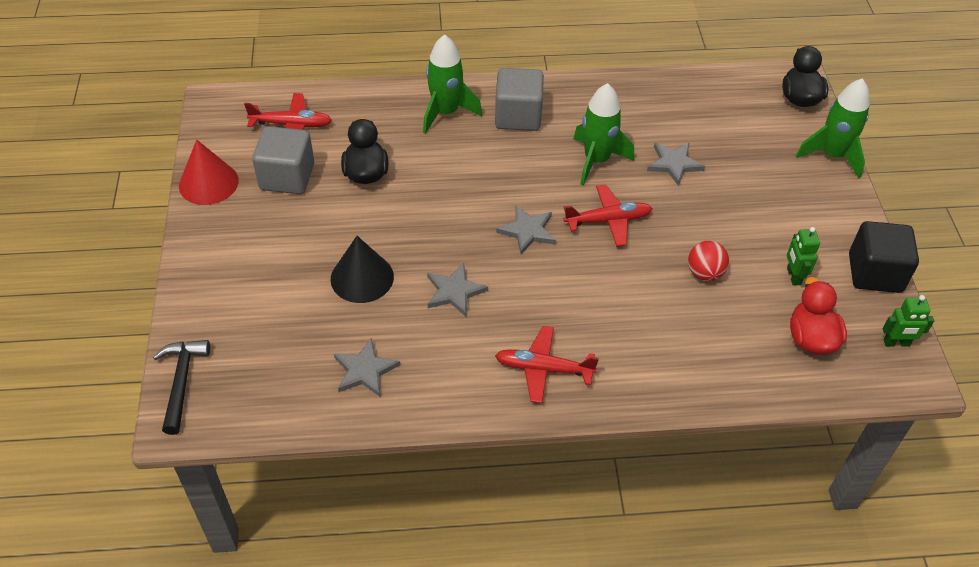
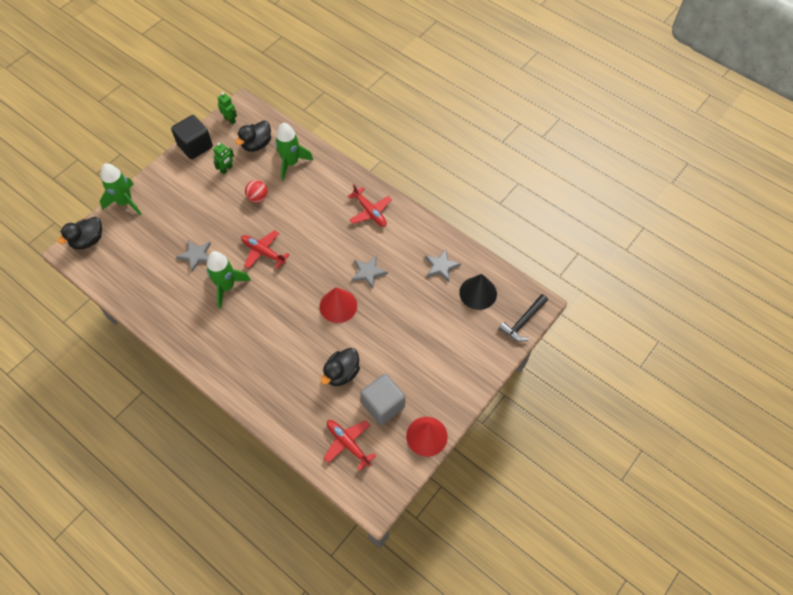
camera: 135 degrees left, 10 degrees up
black cone [331,236,394,303] -> black cone moved to [459,274,497,310]
green rocket [423,34,482,134] -> green rocket moved to [275,123,314,181]
grey cube [495,68,544,131] -> none
grey star [496,205,556,254] -> none
red duck [790,277,847,355] -> black duck [236,120,271,152]
none -> red cone [320,287,357,323]

